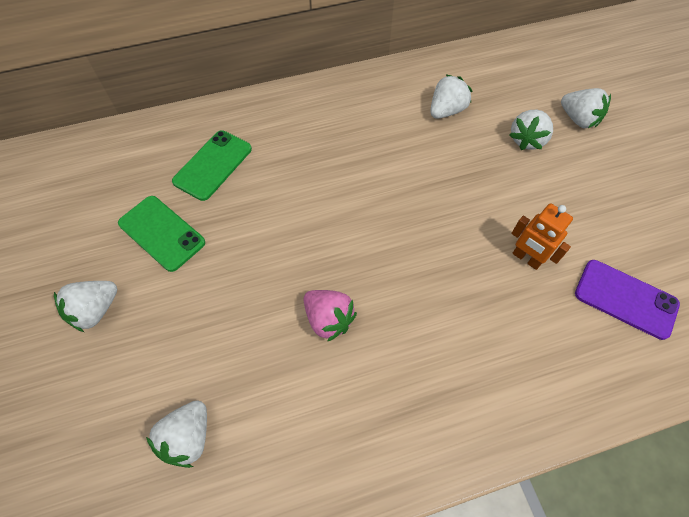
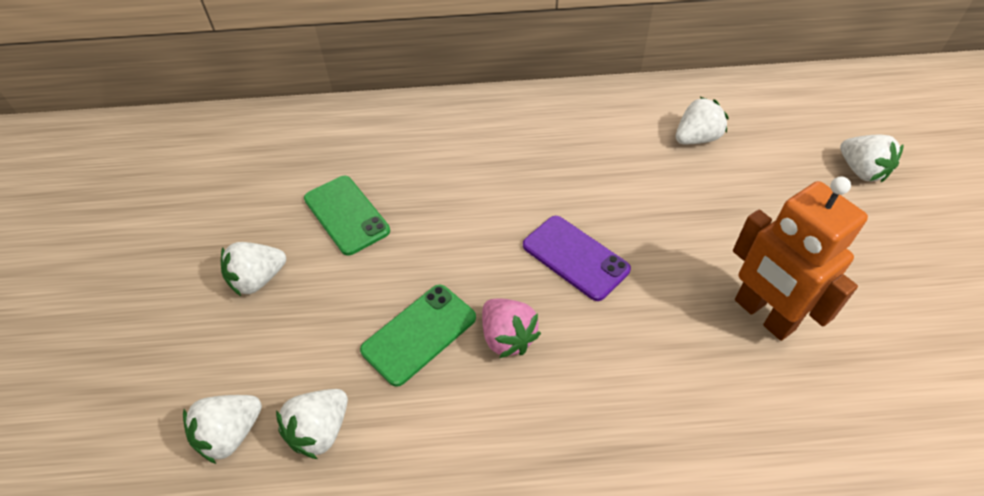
camera: 15 degrees right, 10 degrees down
green phone [172,130,252,201] -> green phone moved to [360,284,476,387]
white strawberry [509,110,553,150] -> white strawberry moved to [183,395,262,464]
orange robot [511,203,573,270] -> orange robot [733,177,868,341], size x1.70
purple phone [575,260,680,340] -> purple phone moved to [523,216,631,301]

